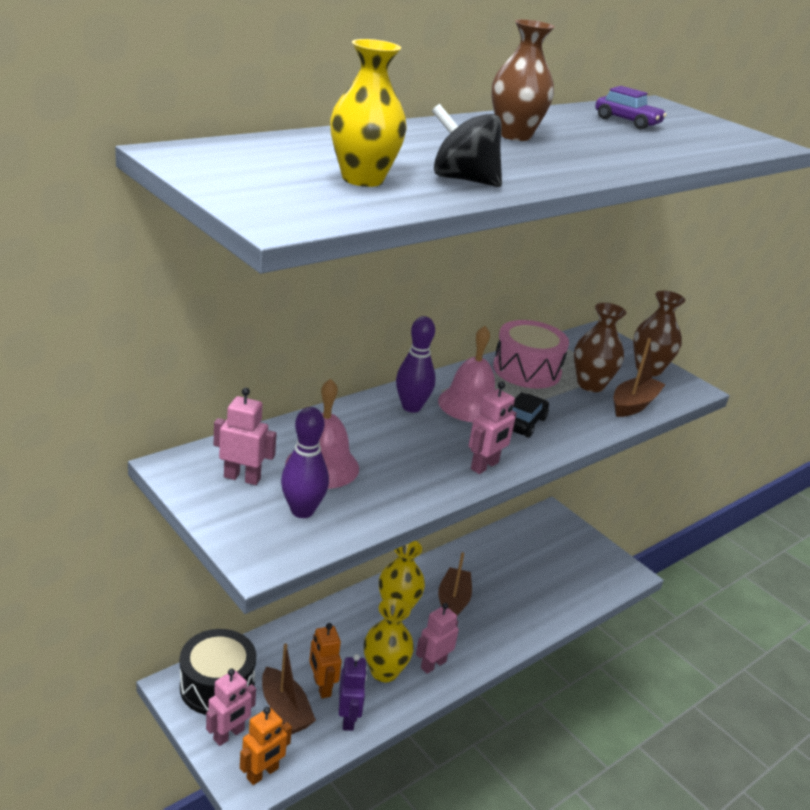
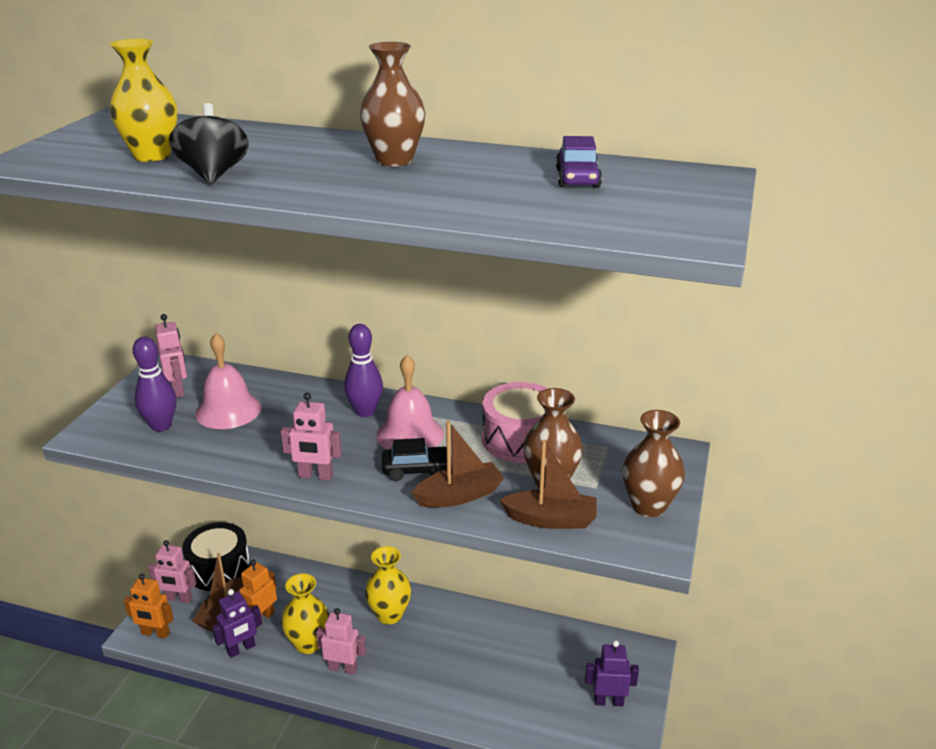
camera: 60 degrees right, 0 degrees up
brown boat [438,552,472,616] -> brown boat moved to [411,421,504,508]
none -> purple robot [585,640,639,706]

